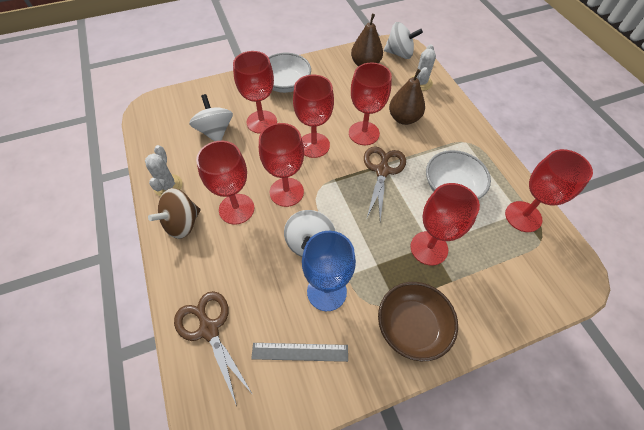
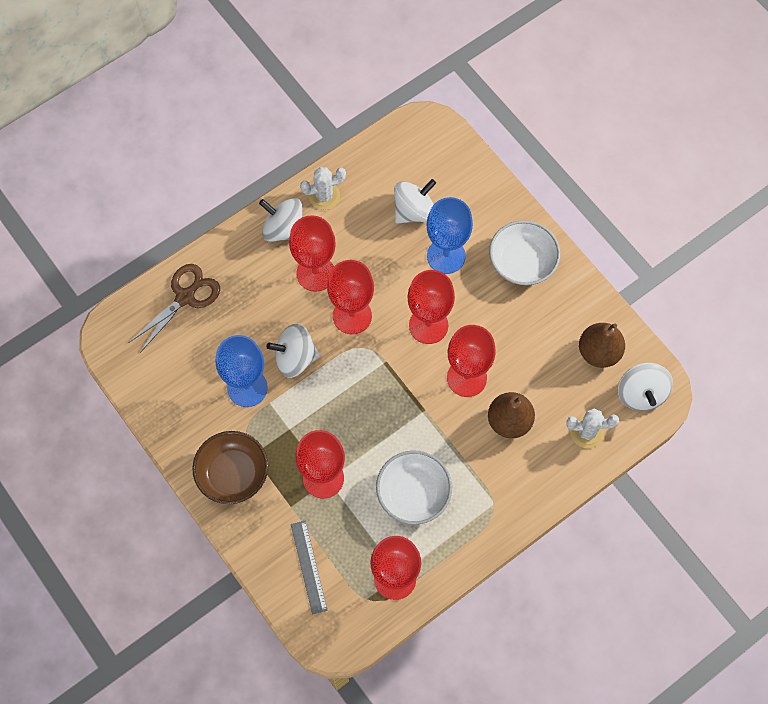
camera: 75 degrees right, 10 degrees up
brown spinning top [148,188,200,239] -> white spinning top [259,198,302,242]
red goblet [233,51,277,134] -> blue goblet [427,197,473,274]
grey ruler [251,343,348,362] -> grey ruler moved to [291,520,328,615]
brown scissors [364,146,406,221] -> none

